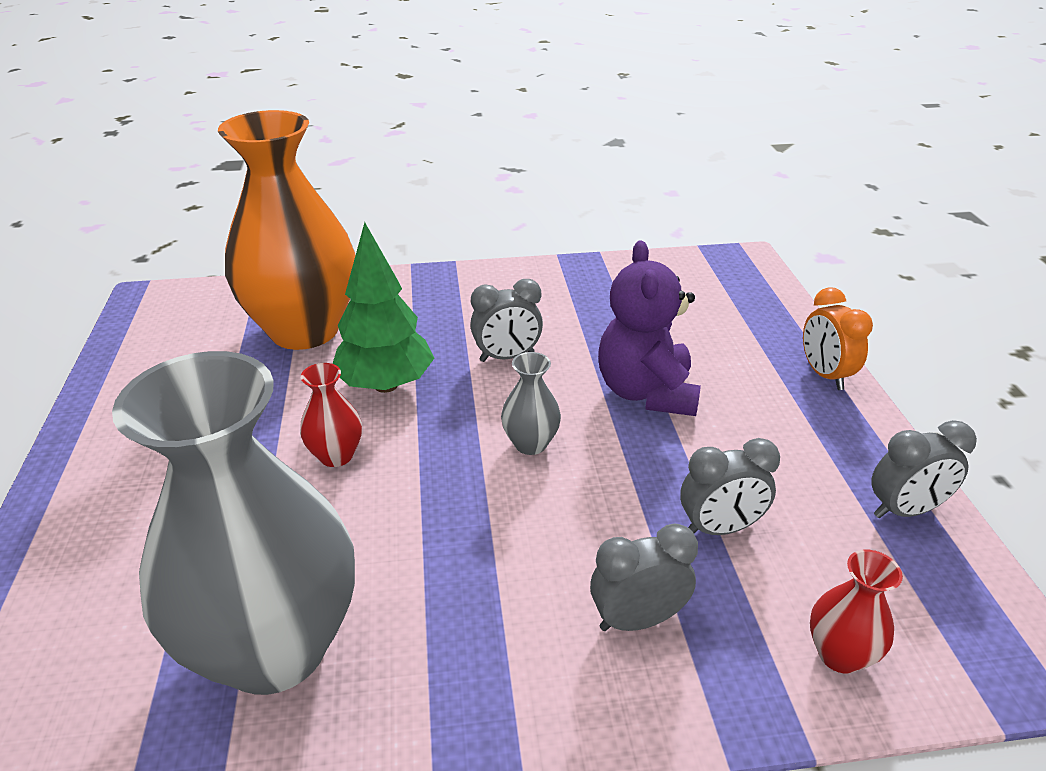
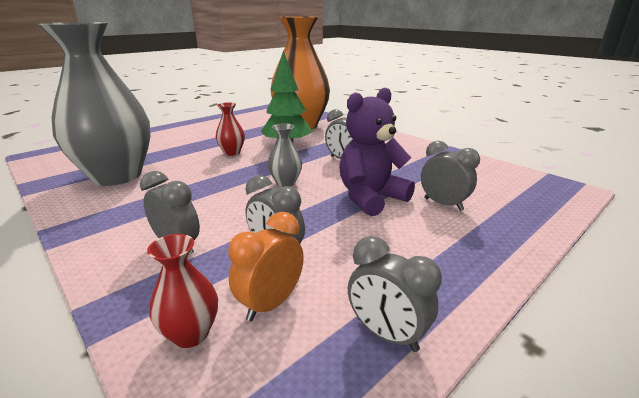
camera: 55 degrees right, 10 degrees down
orange clock [803,287,873,390] -> orange clock moved to [228,212,304,321]
none -> grey clock [421,141,480,211]

